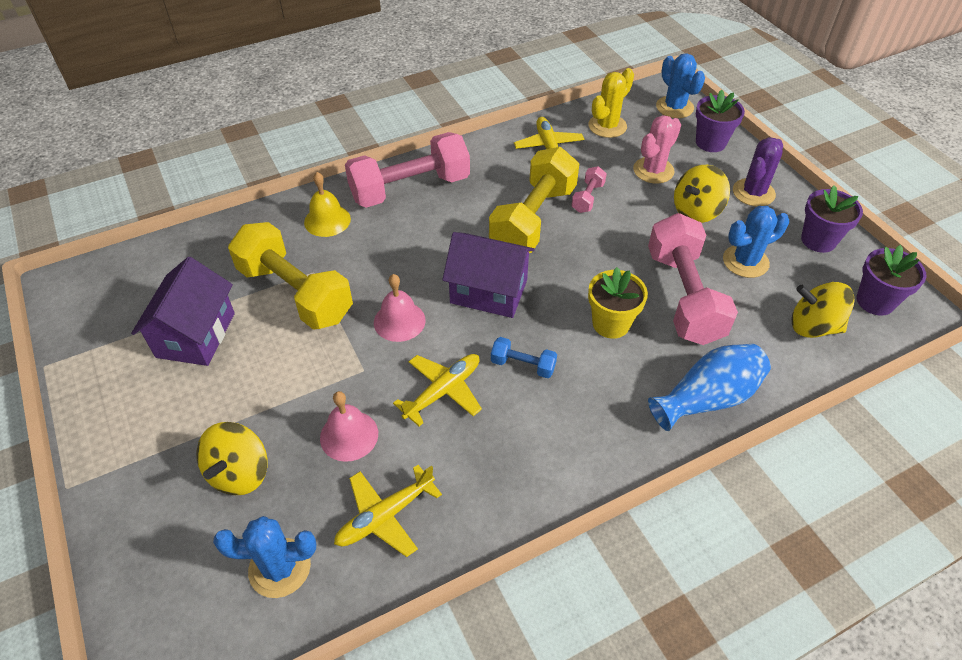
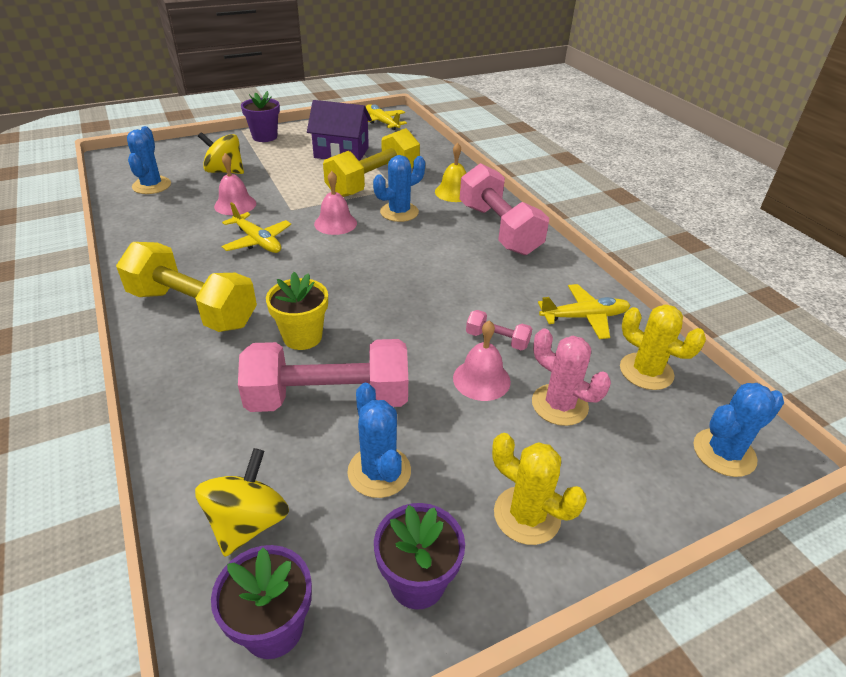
camera: 90 degrees right, 10 degrees down
yellow plane [334,465,442,557] -> yellow plane moved to [366,104,407,130]
purple house [442,232,535,318] -> none
yellow dumbbell [489,147,579,253] -> yellow dumbbell moved to [116,242,257,332]
blue dumbbell [491,337,557,378] -> none
blue vase [648,344,771,431] -> none
yellow spinning top [674,165,730,223] -> none
purple flower pot [696,90,745,152] -> purple flower pot moved to [241,91,280,142]
purple cactus [733,137,783,207] -> yellow cactus [492,433,587,545]
none -> blue cactus [373,155,425,222]
none -> pink bell [453,320,511,401]

